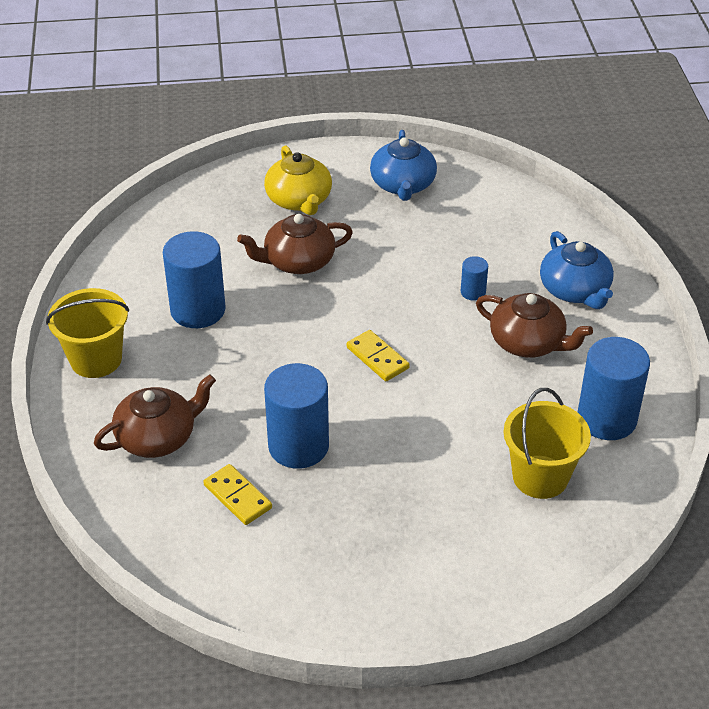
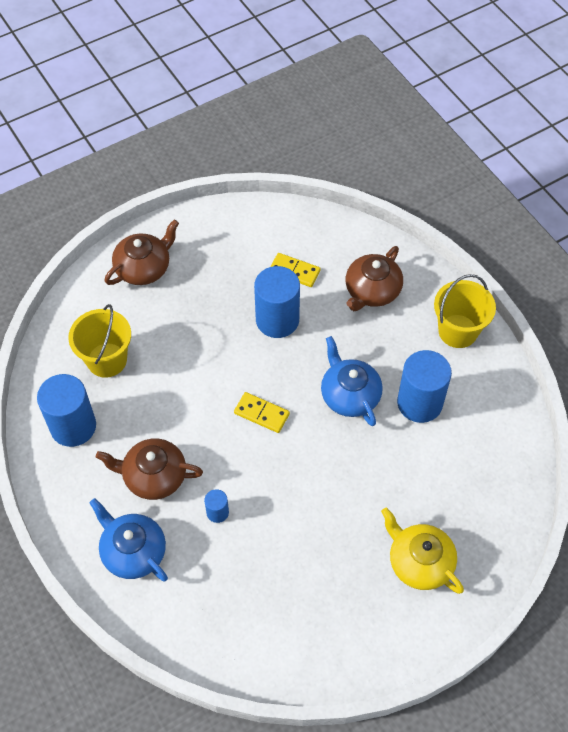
camera: 155 degrees right, 15 degrees up
brown teapot [237,214,353,274] -> brown teapot moved to [104,220,179,285]
blue teapot [370,130,437,201] -> blue teapot moved to [321,336,383,426]

